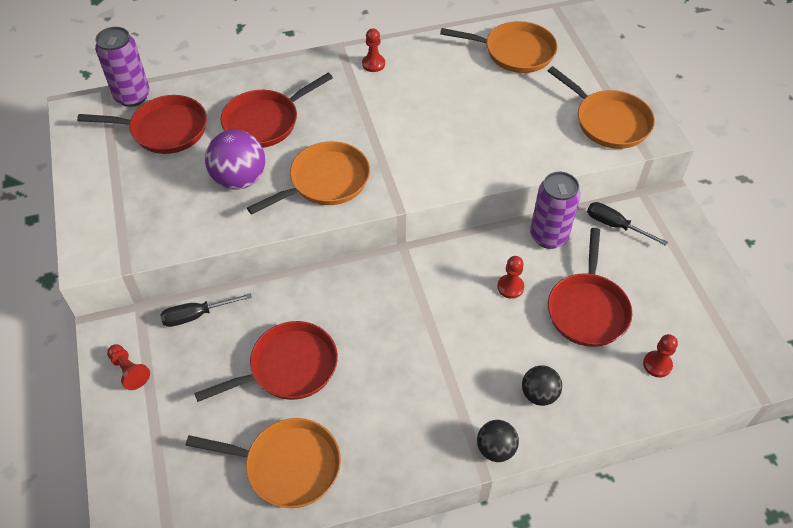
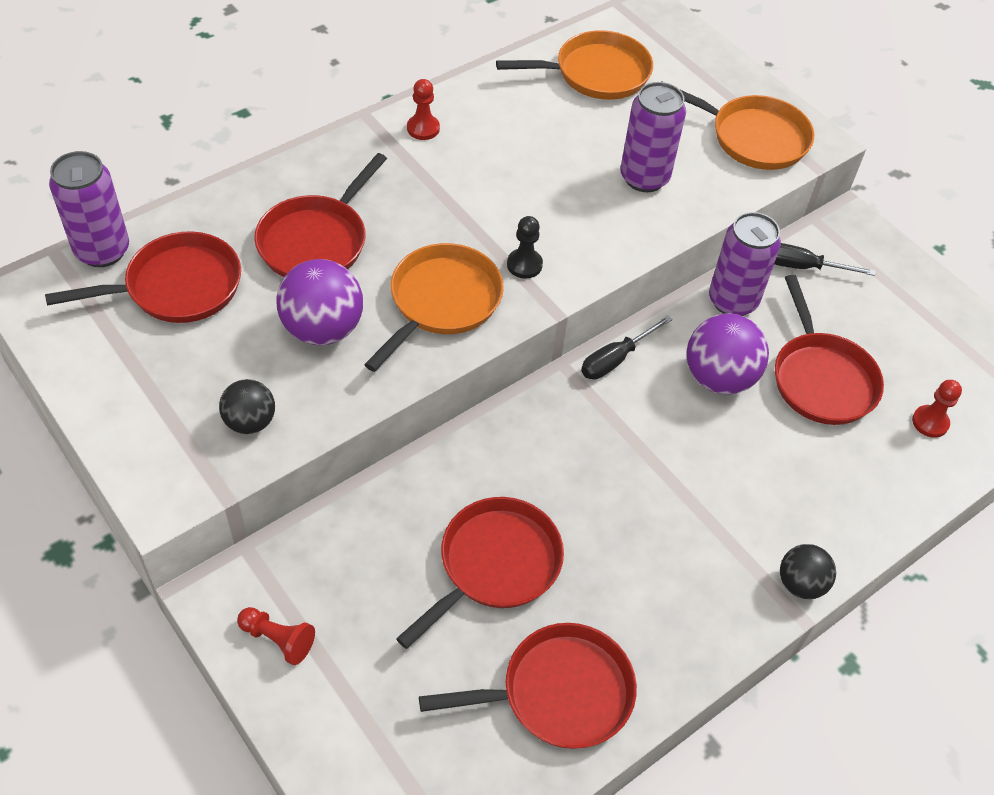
camera: 25 degrees left, 0 degrees up
black screwdriver [160,293,252,327] -> black screwdriver moved to [581,315,673,380]
orange pan [186,418,341,508] -> red pan [419,623,637,749]
red pawn [497,256,524,299] -> purple ball [687,314,769,394]
black ball [522,365,562,406] -> black ball moved to [219,379,275,434]
none -> black pawn [507,216,543,279]
none -> purple can [620,82,686,192]

